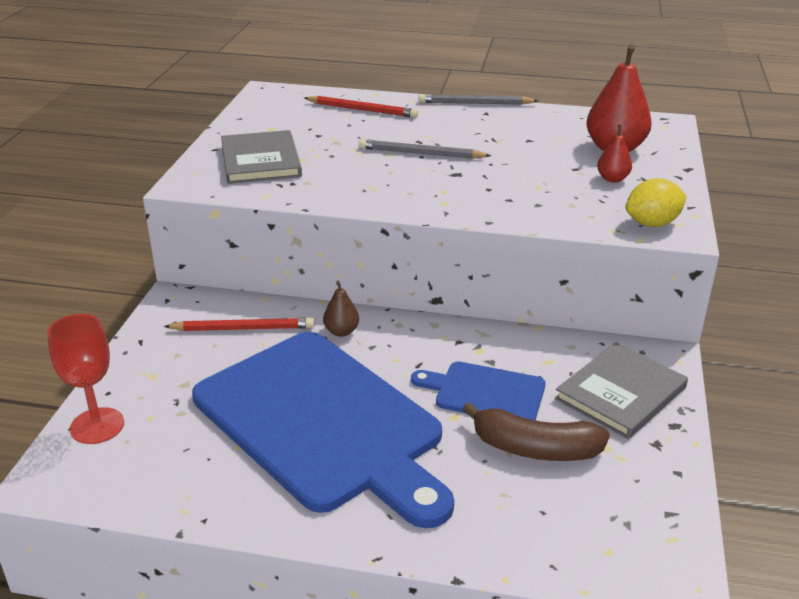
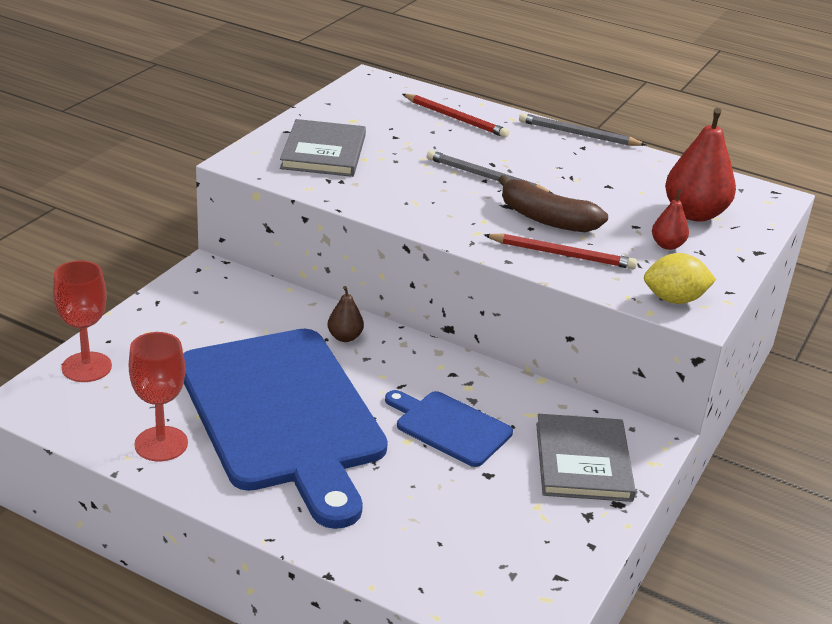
camera: 15 degrees right, 0 degrees up
red pencil [164,318,314,331] -> red pencil moved to [484,234,637,269]
brown banana [462,402,610,461] -> brown banana moved to [498,175,608,232]
grey book [555,342,688,439] -> grey book turned 60 degrees counterclockwise [536,414,636,502]
none -> red goblet [129,332,188,461]

